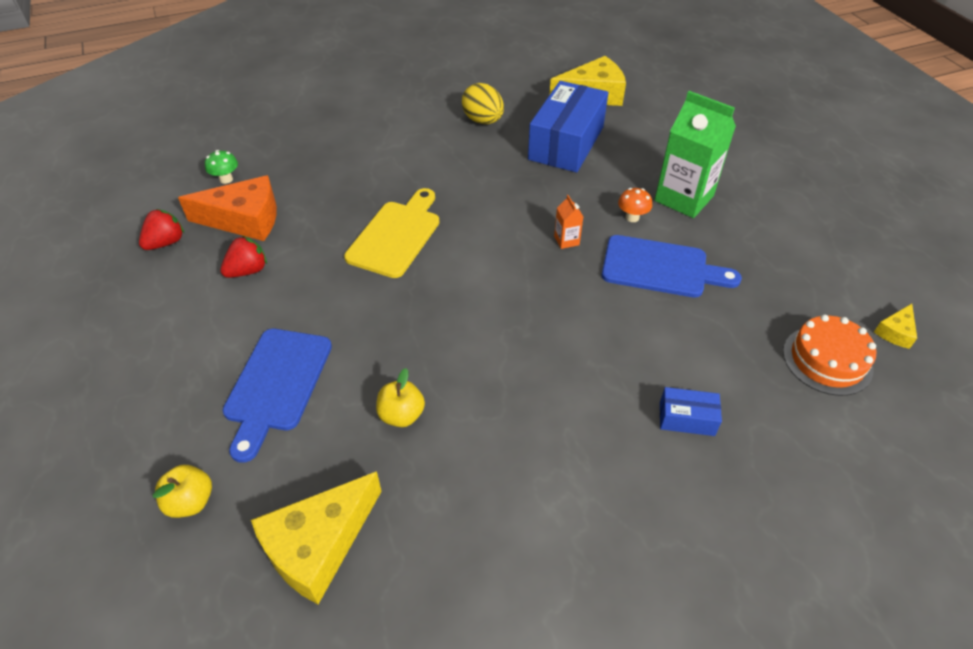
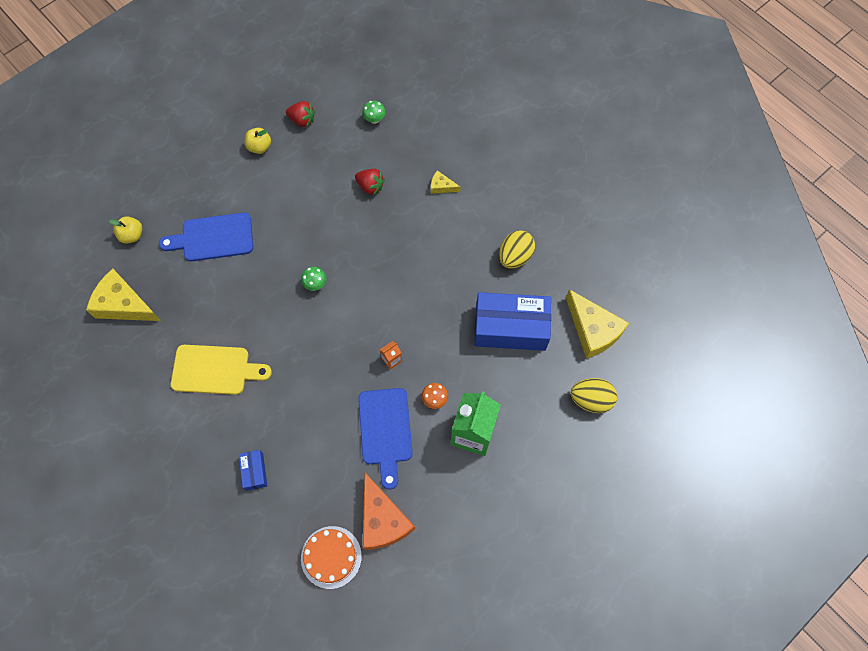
camera: 70 degrees right, 20 degrees up
orange cheese [178,175,277,241] -> orange cheese moved to [363,473,415,550]
red strawberry [220,236,267,278] -> red strawberry moved to [355,169,385,195]
yellow cutting board [344,188,440,278] -> yellow cutting board moved to [171,345,272,395]
yellow apple [376,368,425,427] -> yellow apple moved to [245,128,271,154]
yellow cheese [874,304,917,349] -> yellow cheese moved to [431,170,460,194]
none -> green mushroom [301,267,327,291]
none -> yellow egg [571,378,617,413]

